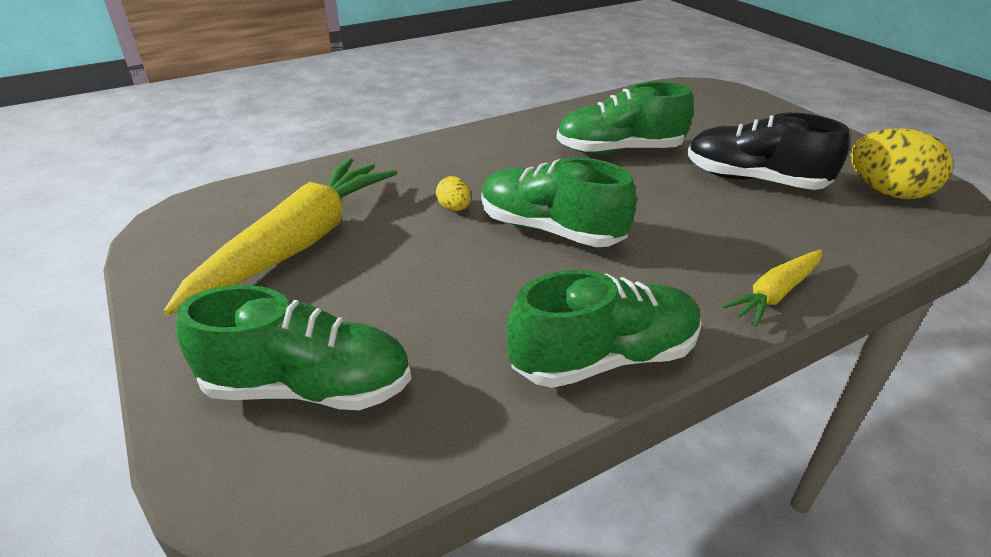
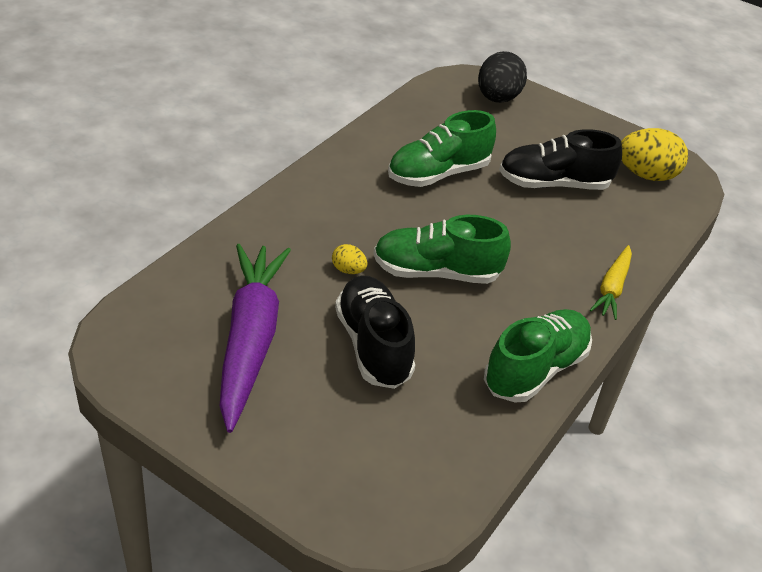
camera: 30 degrees left, 5 degrees up
yellow carrot [163,158,397,315] -> purple carrot [220,244,291,433]
green shoe [176,285,411,410] -> none
none -> black shoe [335,276,415,389]
none -> black egg [478,51,527,103]

